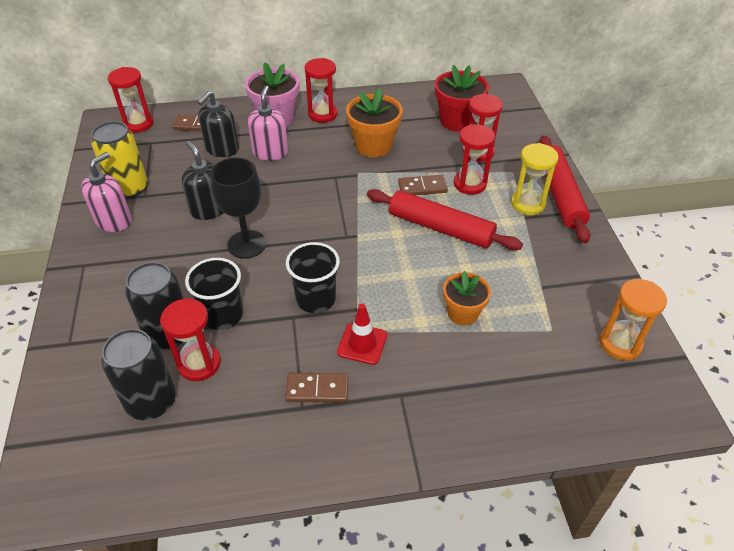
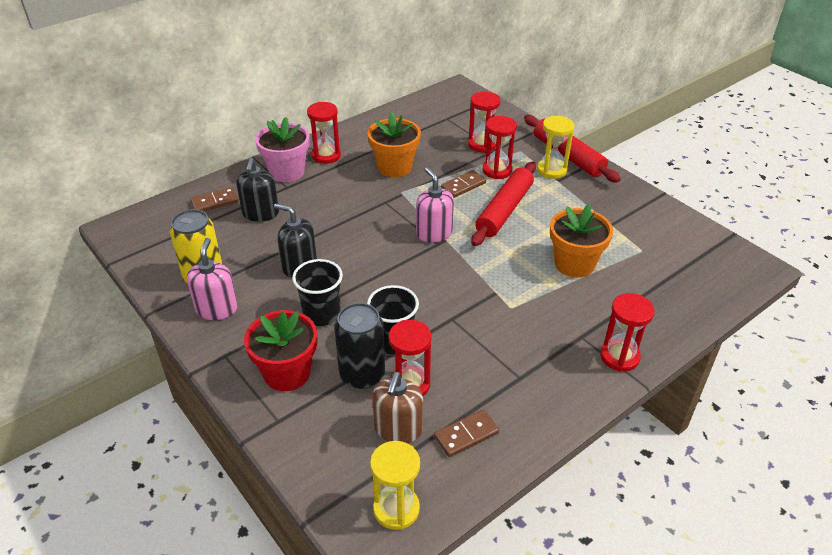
camera: 30 degrees left, 5 degrees down
black can [101,329,176,420] -> brown soap dispenser [372,372,423,443]
red hourglass [108,67,154,132] -> red hourglass moved to [600,293,655,372]
black goblet [210,158,266,259] -> none
pink soap dispenser [248,86,289,161] -> pink soap dispenser moved to [416,167,454,243]
brown domino [285,373,348,402] -> brown domino moved to [434,410,499,457]
black cup [286,242,340,313] -> black cup moved to [292,259,343,326]
red traffic cone [337,304,387,365] -> none
red rolling pin [367,189,523,250] -> red rolling pin turned 60 degrees counterclockwise [471,162,536,246]
red flower pot [435,65,489,132] -> red flower pot moved to [244,310,317,391]
orange flower pot [443,271,491,326] -> orange flower pot [550,204,613,278], size x1.51
orange hourglass [599,279,667,360] -> none
none -> yellow hourglass [370,441,420,530]

